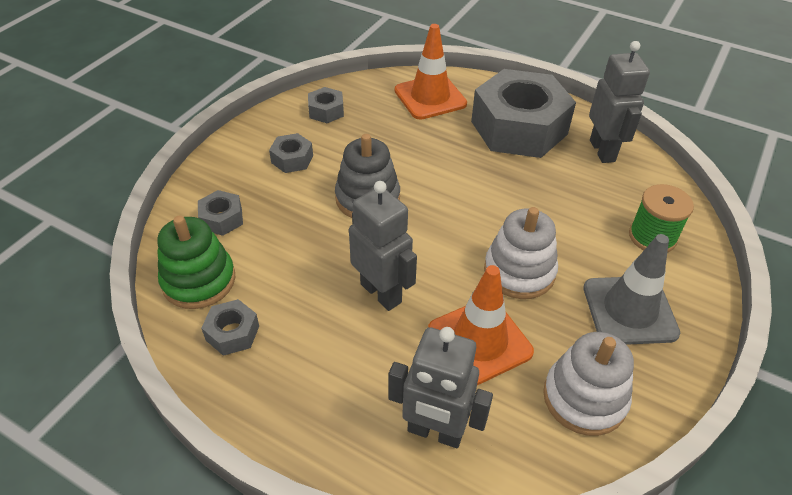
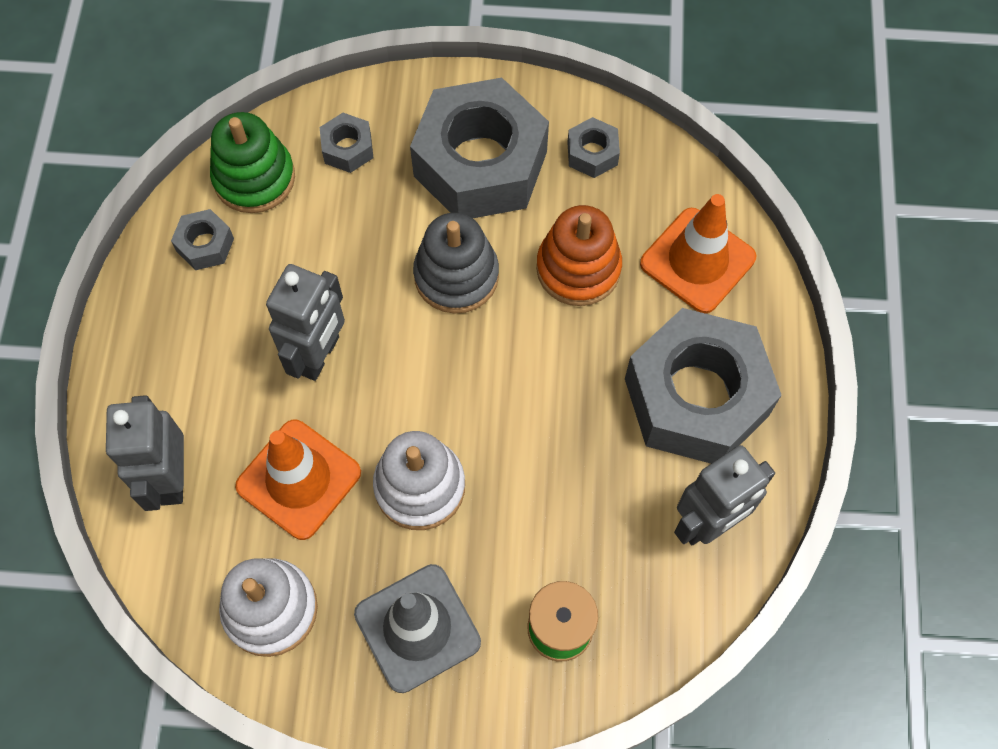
camera: 65 degrees right, 20 degrees up
grey nut [269,133,313,173] -> grey nut [410,78,549,218], size x2.41
none -> orange stacking toy [536,205,622,306]

